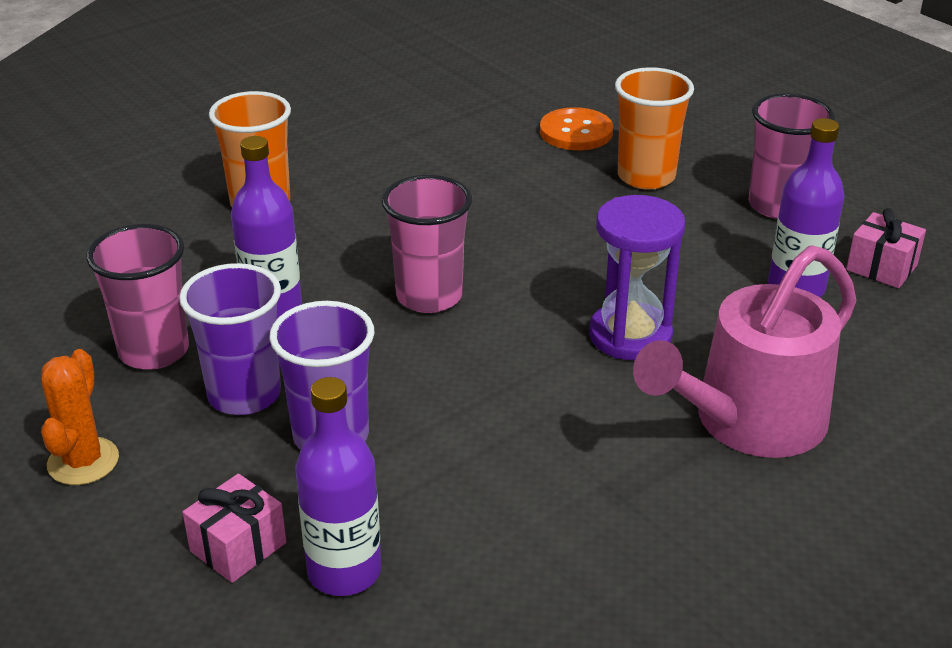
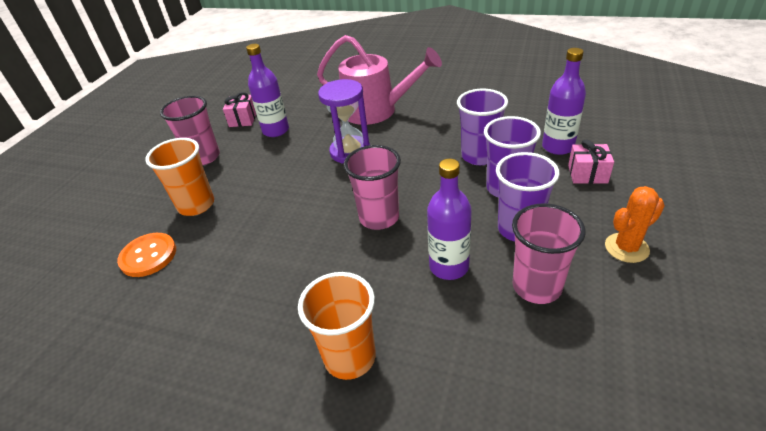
camera: 120 degrees left, 5 degrees up
none -> purple cup [457,89,508,165]

